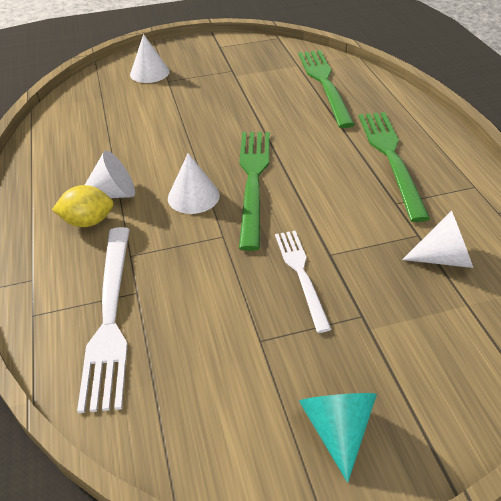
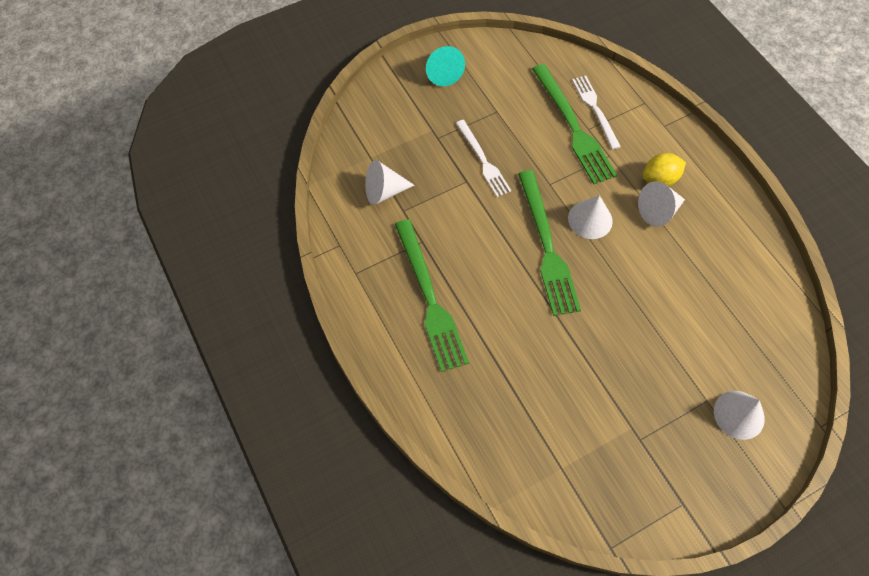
camera: 165 degrees right, 20 degrees up
white fork [77,227,130,413] -> white fork [572,76,621,150], size x0.63
green fork [298,50,355,128] -> green fork moved to [532,64,617,184]

